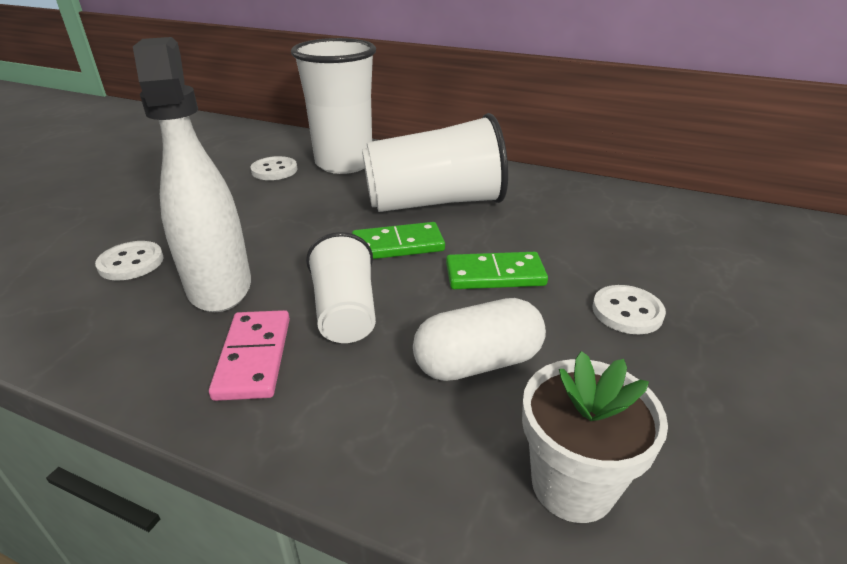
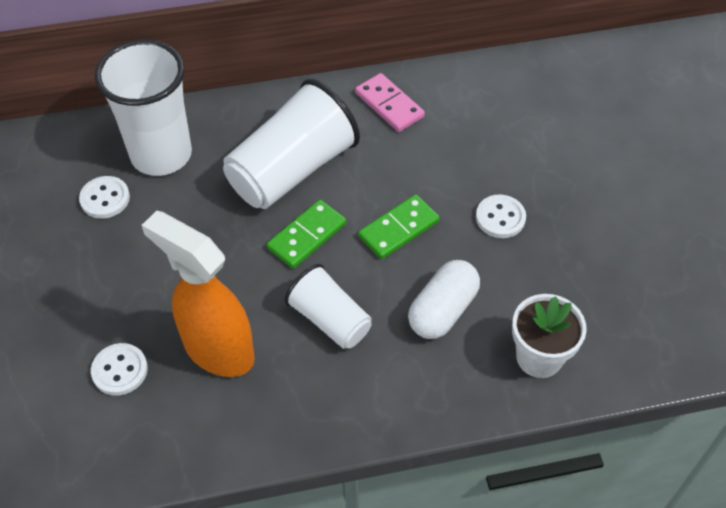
camera: 35 degrees left, 20 degrees up
white spray bottle [133,37,251,312] -> orange spray bottle [142,211,255,377]
pink domino [209,310,290,401] -> pink domino moved to [355,73,425,132]

